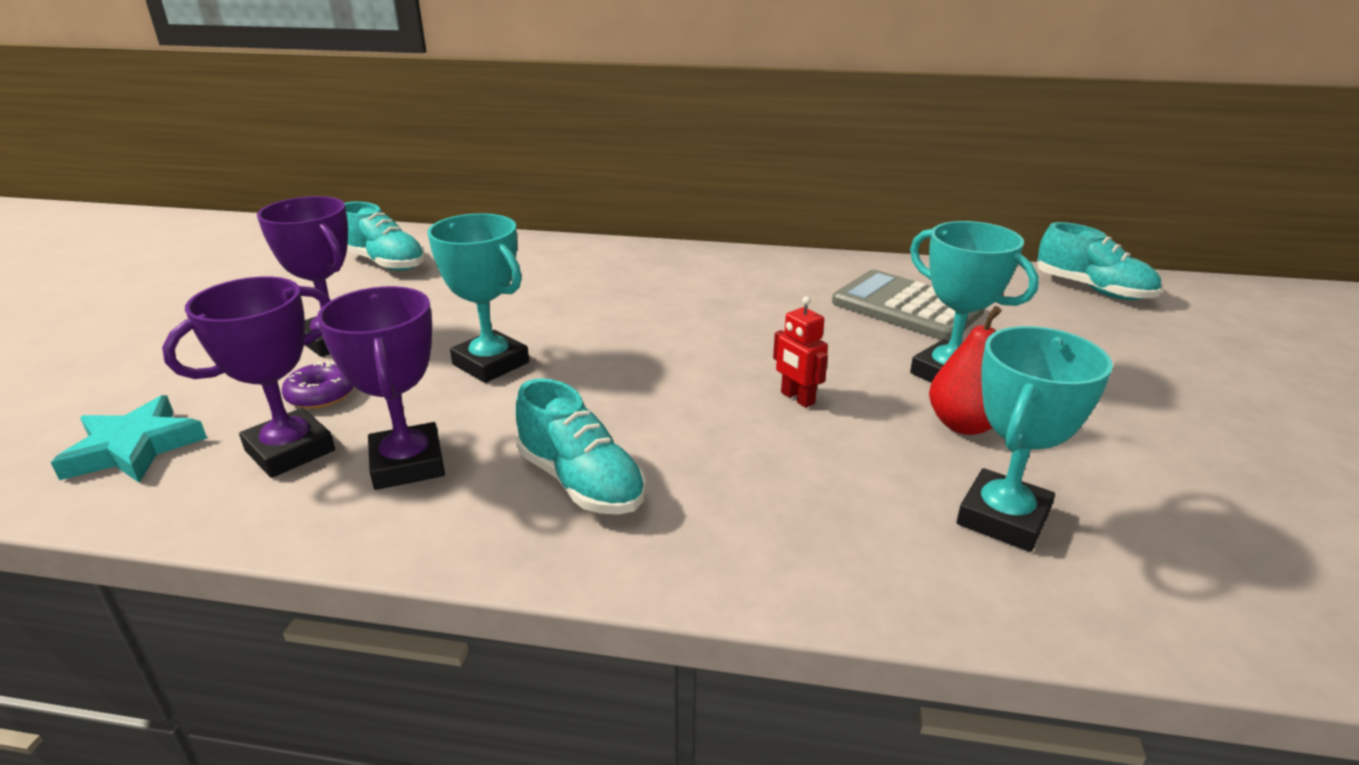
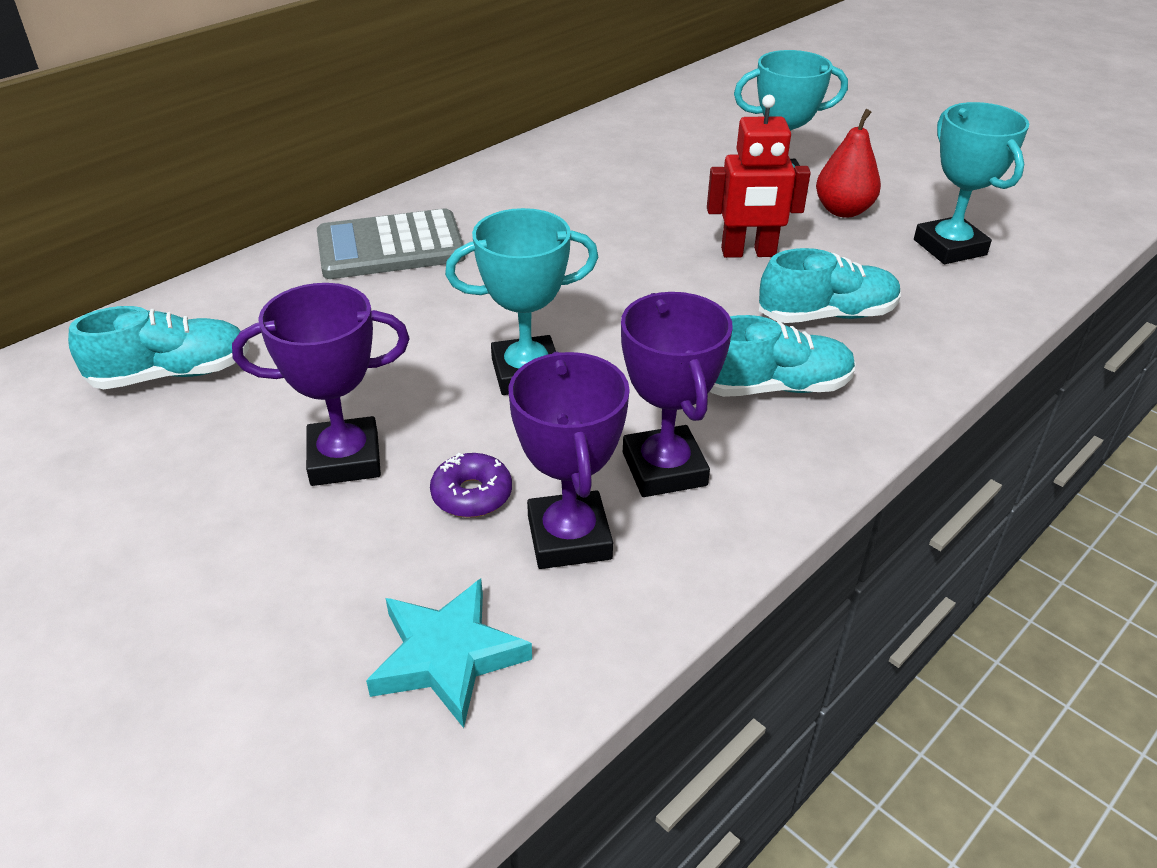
camera: 55 degrees left, 10 degrees up
purple trophy [317,286,445,490] -> purple trophy turned 60 degrees clockwise [621,292,733,497]
red robot [773,296,828,408] -> red robot [707,95,811,258], size x1.63
grey calculator [832,270,985,341] -> grey calculator moved to [317,209,466,279]
turquoise shoe [1037,222,1161,300] -> turquoise shoe moved to [759,248,901,323]

